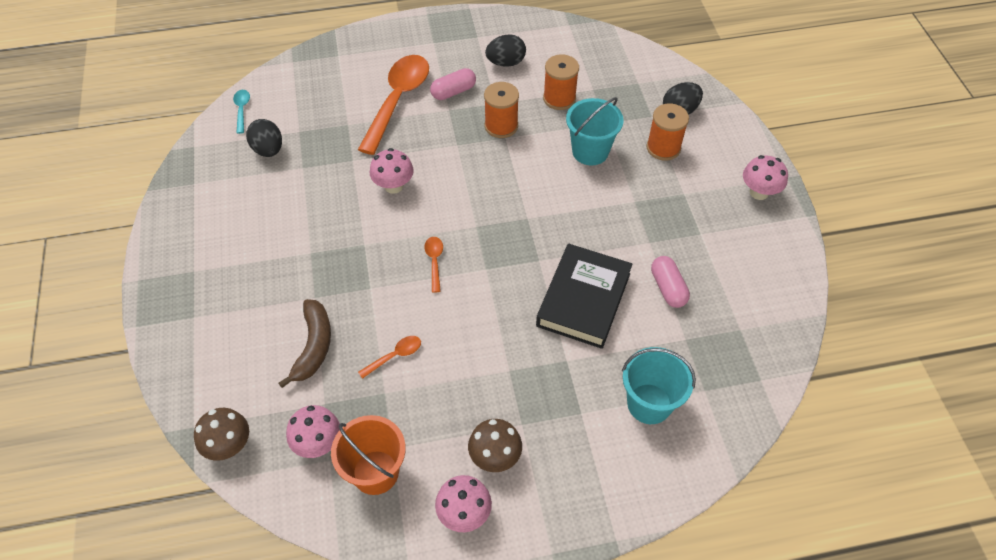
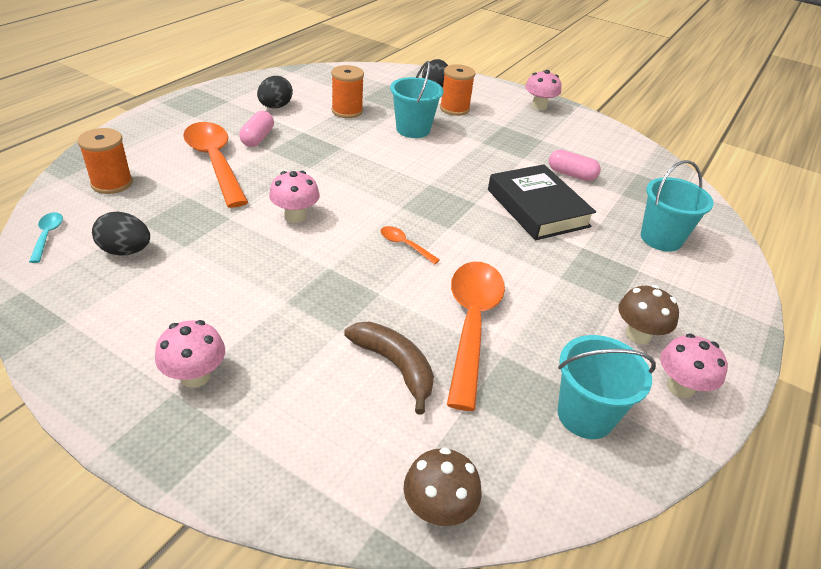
camera: 50 degrees left, 15 degrees down
turquoise spoon [233,90,250,134] -> turquoise spoon turned 45 degrees clockwise [29,212,63,263]
pink mushroom [286,405,340,458] -> pink mushroom moved to [155,320,225,388]
orange bucket [331,415,406,495] -> turquoise bucket [558,335,656,439]
orange spoon [358,336,421,379] -> orange spoon [447,262,505,411], size x2.36
orange spool [484,82,519,138] -> orange spool moved to [77,128,133,194]

